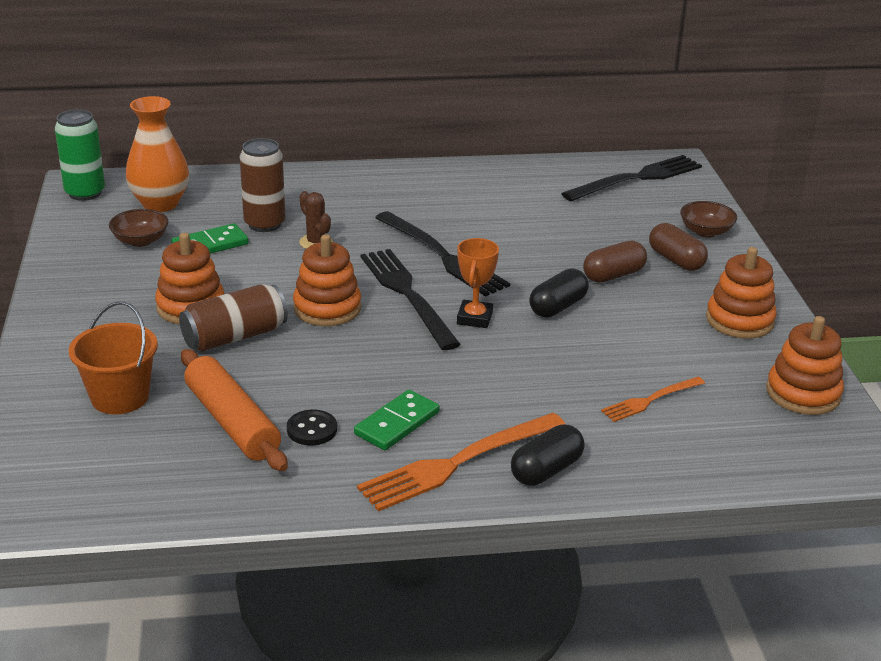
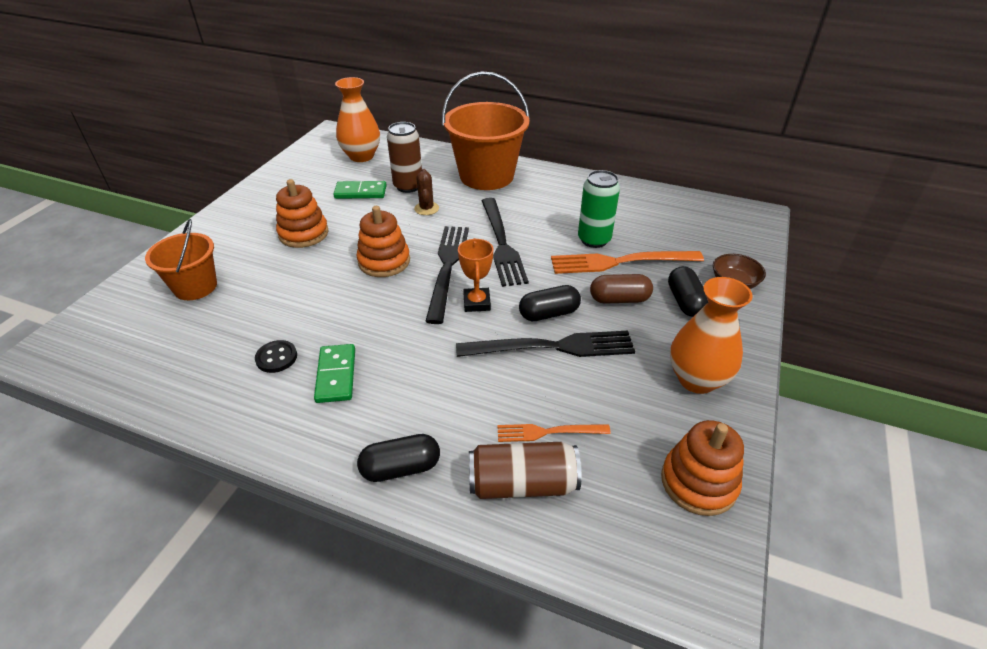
camera: 30 degrees right, 10 degrees up
green can [55,109,105,201] -> green can moved to [578,170,620,248]
brown bowl [109,209,168,247] -> none
brown can [179,284,288,351] -> brown can moved to [469,442,581,499]
orange rolling pin [181,349,288,471] -> none
green domino [354,390,440,450] -> green domino turned 75 degrees counterclockwise [314,344,355,403]
orange fork [357,413,565,511] -> orange fork moved to [551,251,704,274]
orange trophy [457,238,499,328] -> orange trophy turned 45 degrees counterclockwise [458,238,494,312]
black fork [561,155,702,202] -> black fork moved to [456,331,635,357]
brown capsule [649,223,708,271] -> black capsule [668,266,708,317]
orange stacking toy [706,247,777,339] -> orange vase [670,277,753,394]
none -> orange bucket [442,71,530,190]

